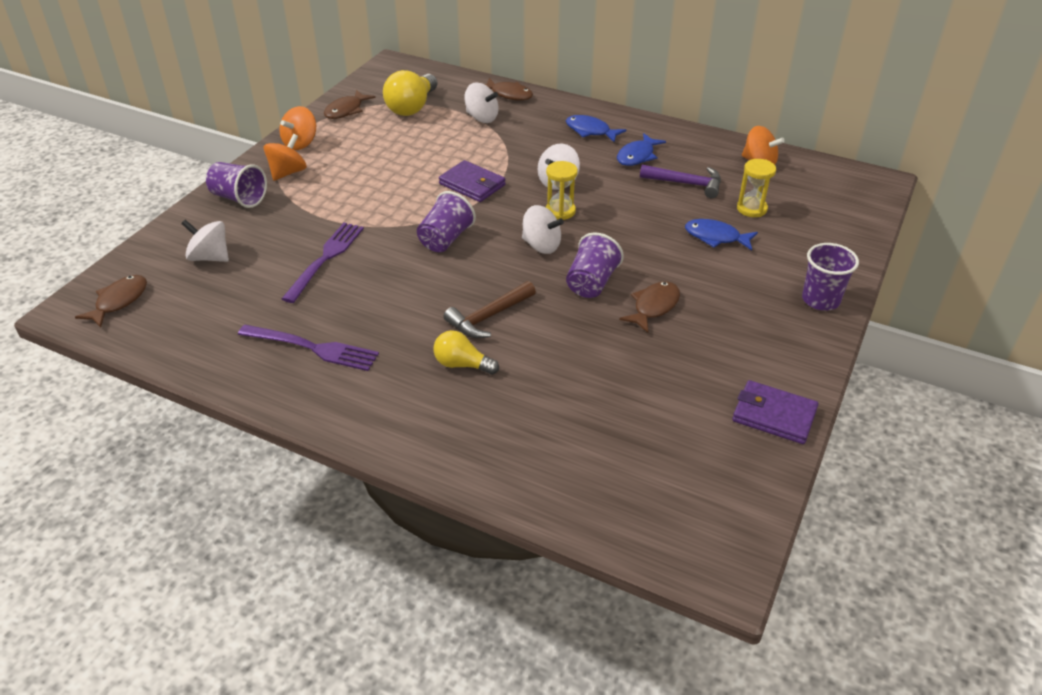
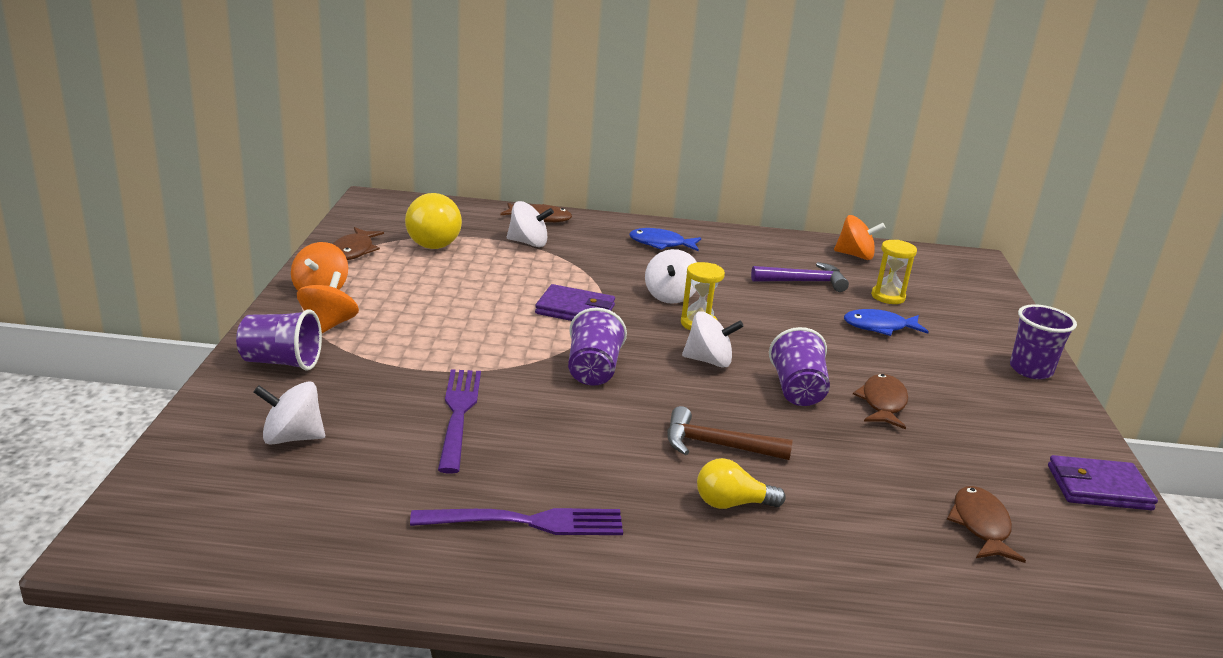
camera: 25 degrees left, 15 degrees down
brown fish [75,275,147,328] -> brown fish moved to [947,486,1026,563]
brown hammer [444,281,536,338] -> brown hammer turned 75 degrees clockwise [667,406,793,460]
blue fish [617,133,666,166] -> none

